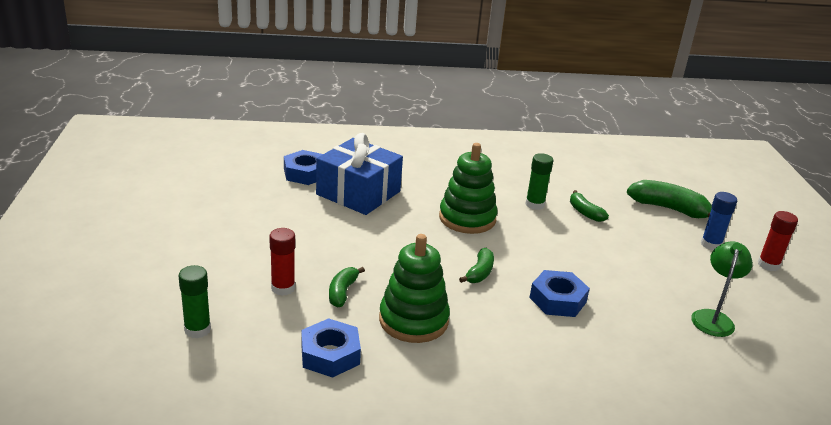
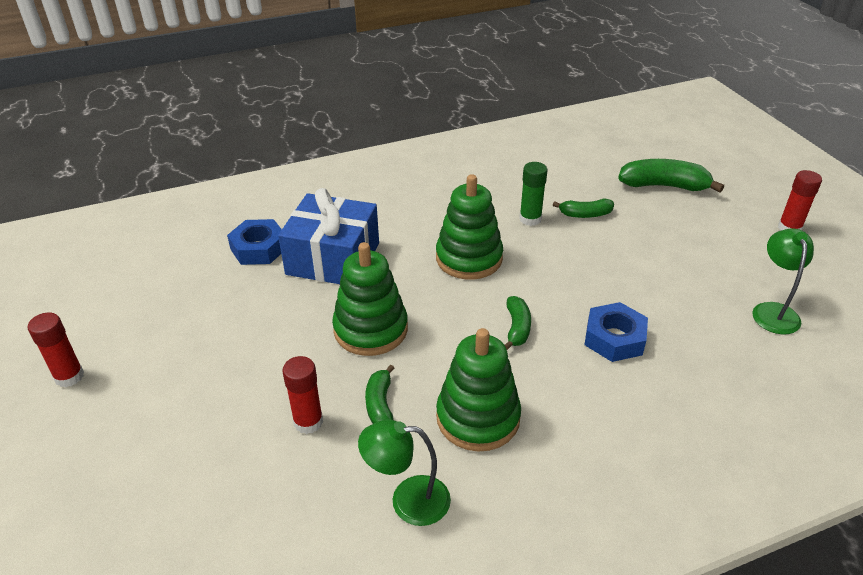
camera: 15 degrees left, 10 degrees up
green glue stick [178,265,211,338] -> none
blue nut [301,318,361,378] -> green lamp [358,420,451,526]
green banana [570,190,609,222] -> green banana turned 45 degrees counterclockwise [553,198,614,218]
blue glue stick [701,192,737,250] -> none
none -> red glue stick [28,312,84,387]
none -> green stacking toy [332,242,408,356]

